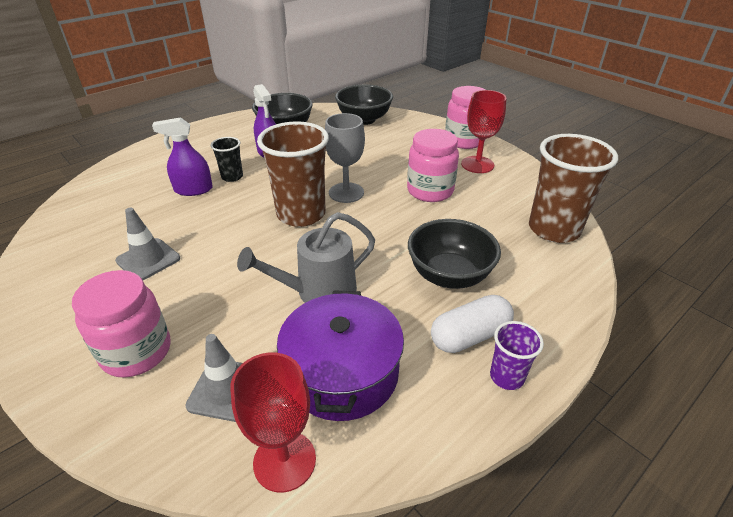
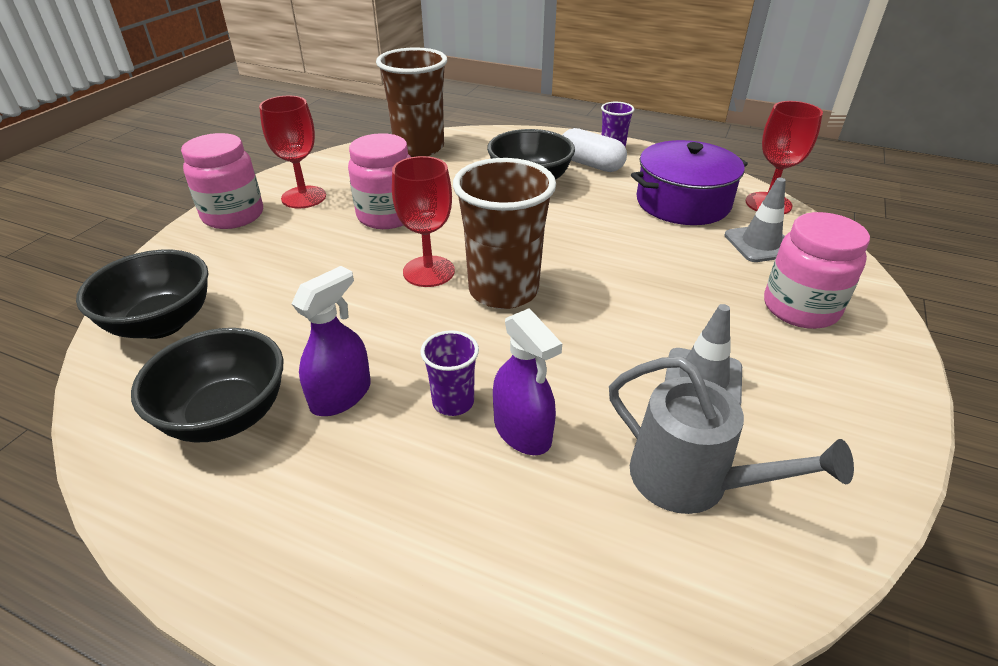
camera: 115 degrees left, 0 degrees up
black cup [211,137,243,182] -> purple cup [420,330,479,416]
grey watering can [237,212,375,303] -> grey watering can moved to [609,357,854,514]
grey goblet [325,113,365,203] -> red goblet [392,156,455,287]

